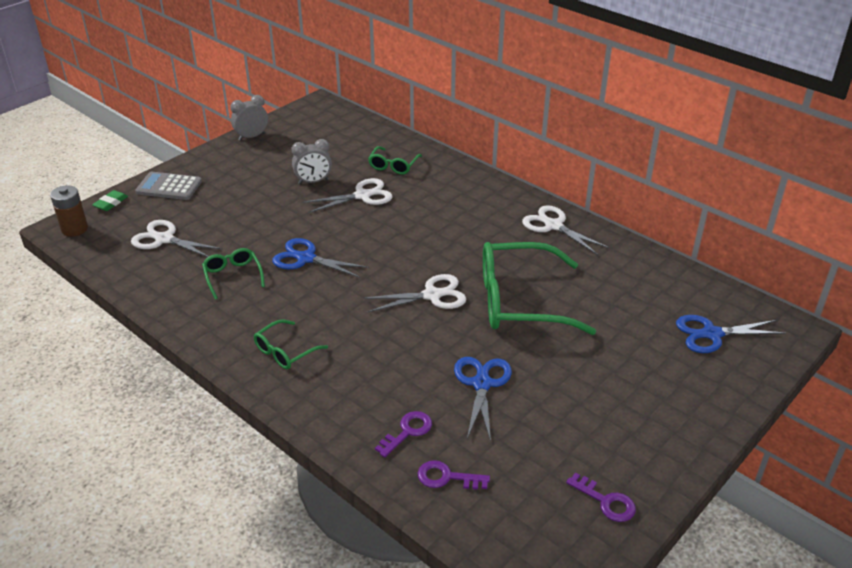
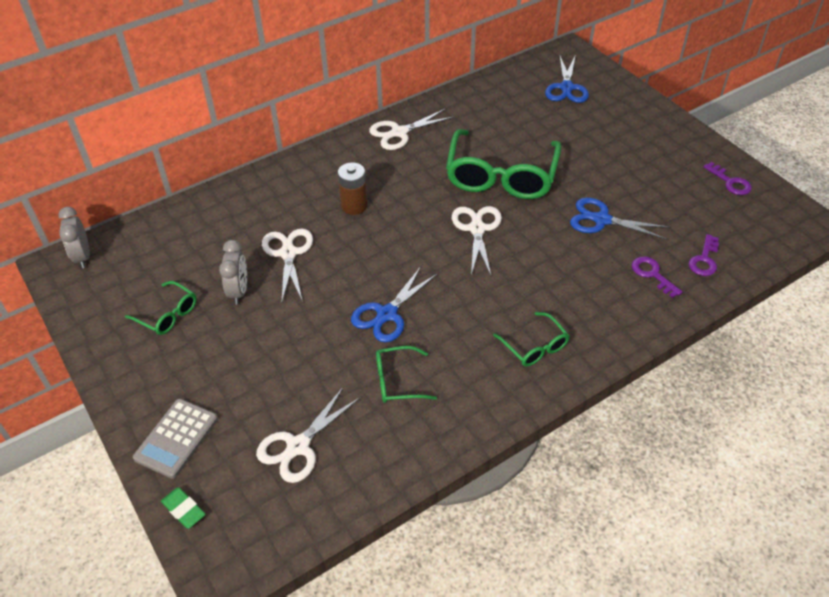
camera: 75 degrees left, 10 degrees up
brown battery [50,185,88,237] -> brown battery moved to [338,163,368,215]
grey clock [230,95,268,141] -> grey clock moved to [58,207,90,268]
green glasses [368,146,422,175] -> green glasses moved to [125,281,197,335]
purple key [566,473,636,522] -> purple key turned 90 degrees clockwise [703,162,752,195]

